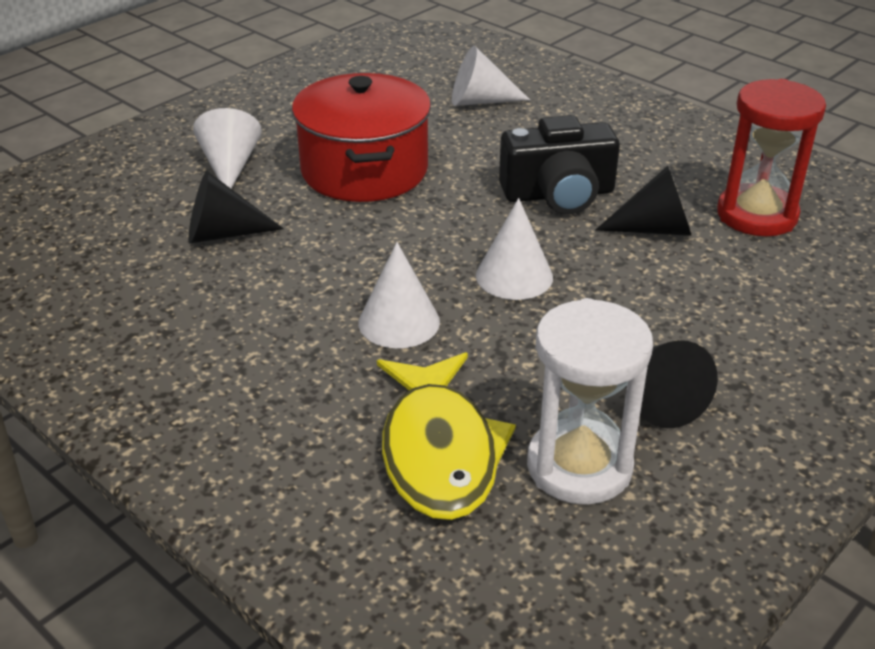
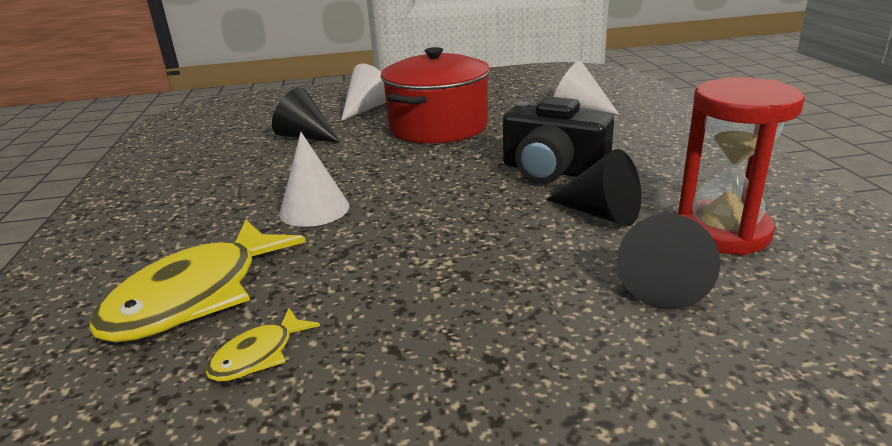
camera: 40 degrees right, 10 degrees down
white cone [476,198,553,300] -> none
white hourglass [527,298,653,505] -> yellow fish [205,308,320,382]
black cone [640,340,718,428] -> black cone moved to [617,214,720,310]

